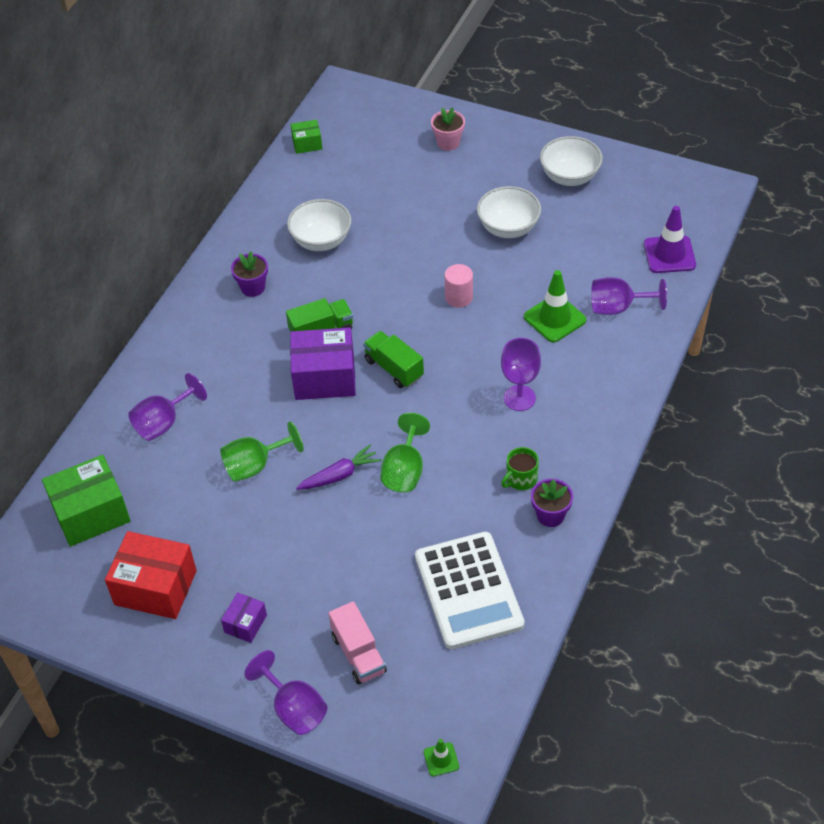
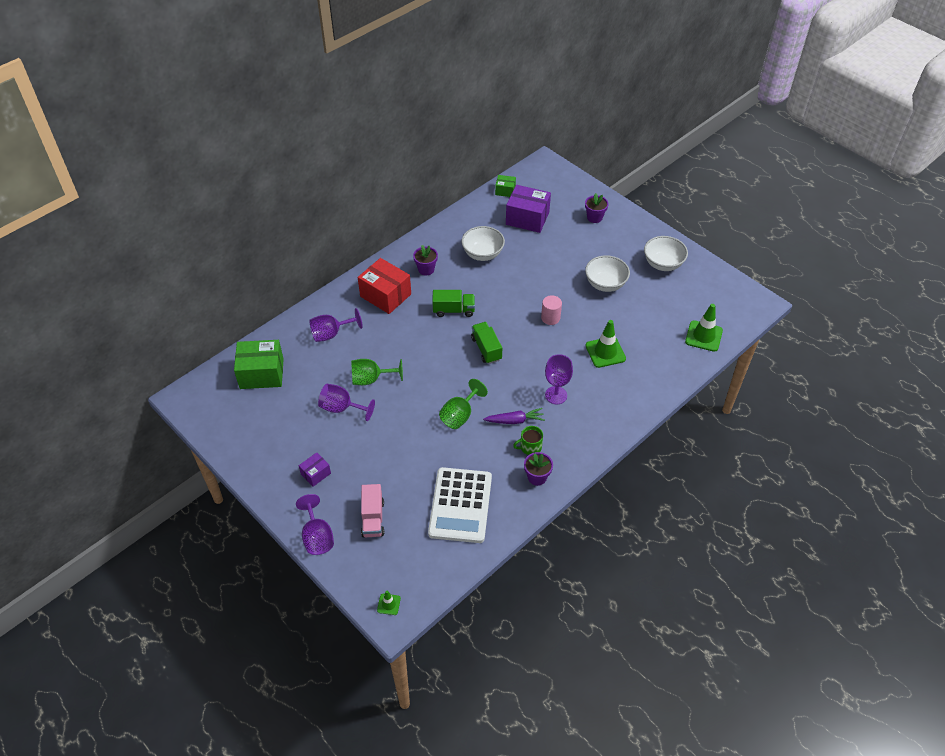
camera: 20 degrees right, 0 degrees up
red box [105,531,197,619] -> red box moved to [358,258,411,314]
purple box [290,327,356,400] -> purple box moved to [506,185,551,233]
purple carrot [296,444,381,490] -> purple carrot moved to [483,408,545,424]
pink flower pot [431,107,465,151] -> purple flower pot [585,193,609,223]
purple goblet [591,277,667,315] -> purple goblet moved to [318,384,375,421]
purple traffic cone [644,206,696,273] -> green traffic cone [685,304,723,352]

